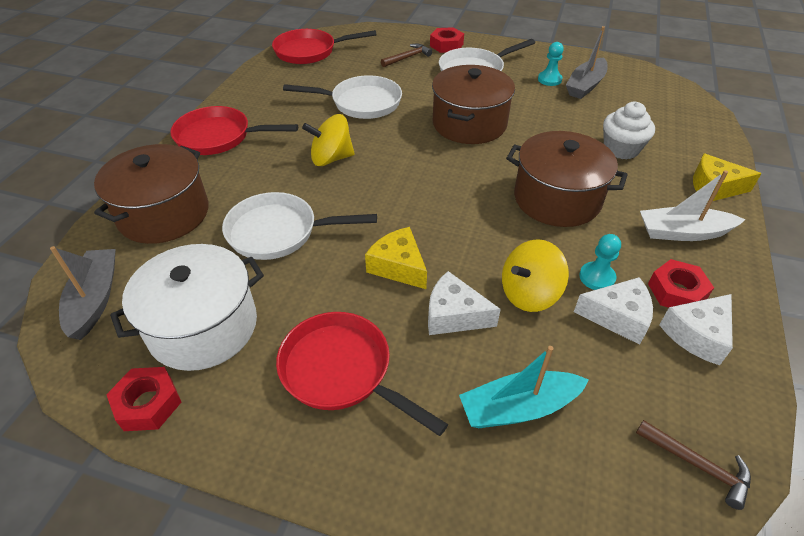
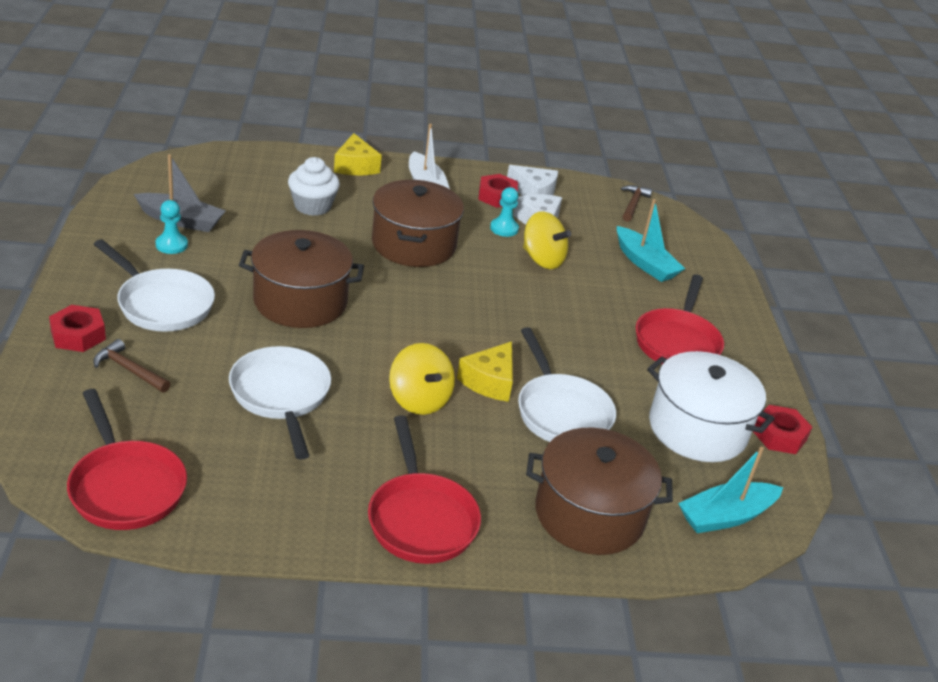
camera: 115 degrees left, 10 degrees down
grey boat [50,246,116,340] -> turquoise boat [678,447,783,533]
yellow cheese [365,227,427,289] -> yellow cheese moved to [457,341,513,402]
white cheese [428,271,501,335] -> none

